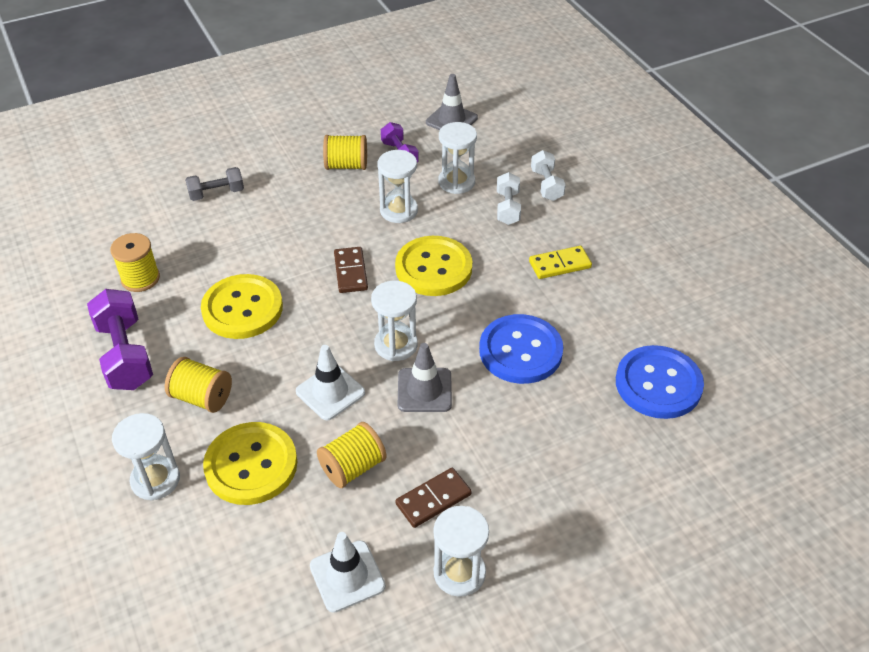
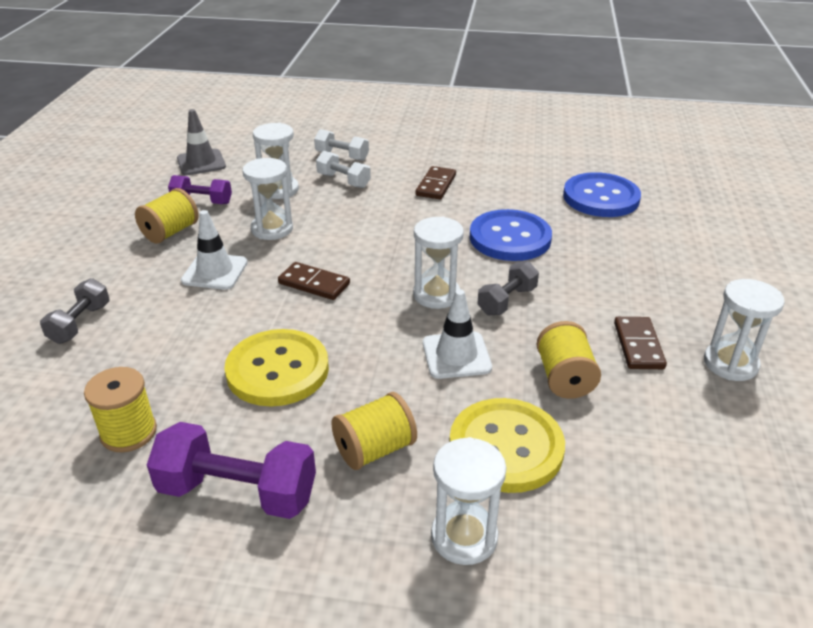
camera: 55 degrees left, 10 degrees down
white traffic cone [310,532,385,613] -> white traffic cone moved to [181,210,248,290]
yellow button [395,236,472,296] -> none
grey traffic cone [398,343,452,412] -> grey dumbbell [477,261,539,315]
yellow domino [529,246,592,279] -> brown domino [416,166,456,199]

